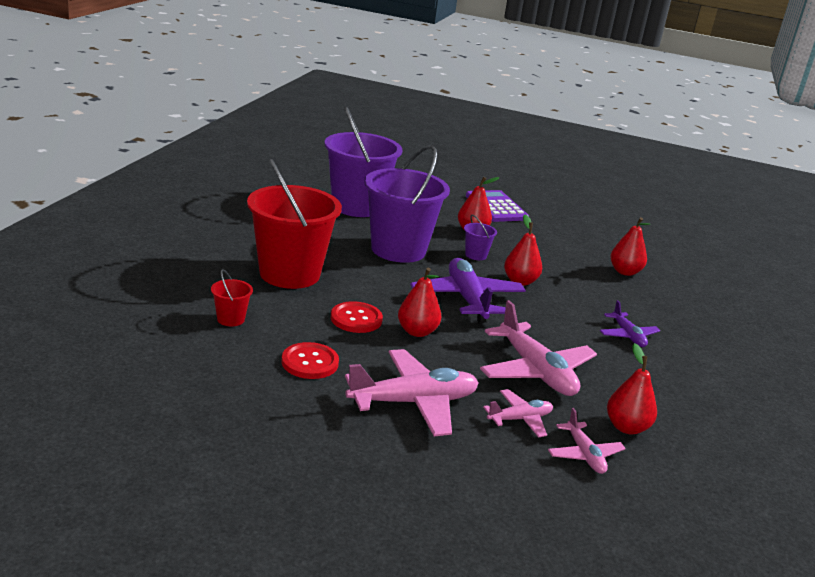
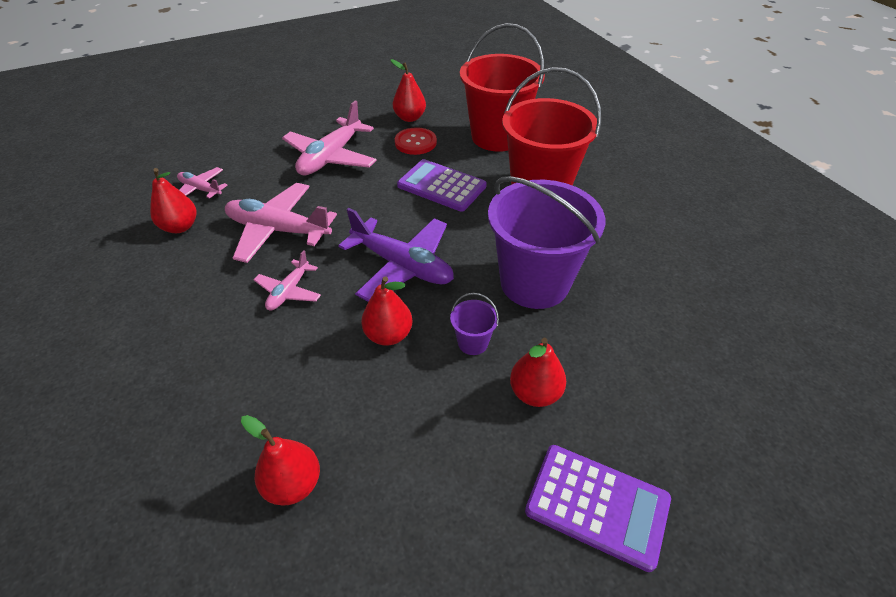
camera: 140 degrees right, 20 degrees up
red bucket [211,269,253,326] -> red bucket [460,23,545,152], size x2.47
purple bucket [324,107,402,217] -> none
red button [331,301,383,333] -> purple calculator [397,159,487,212]
red pear [398,268,441,337] -> red pear moved to [391,59,426,122]
pink plane [483,389,553,437] -> pink plane moved to [254,250,321,311]
purple plane [600,300,660,347] -> none

